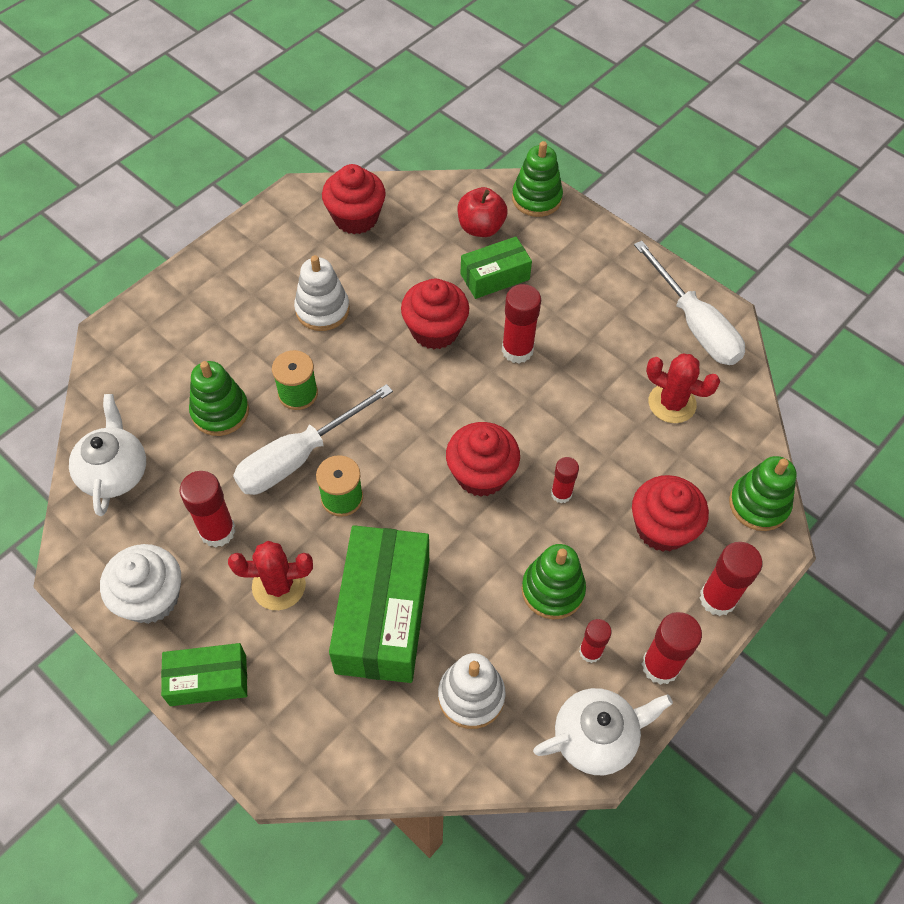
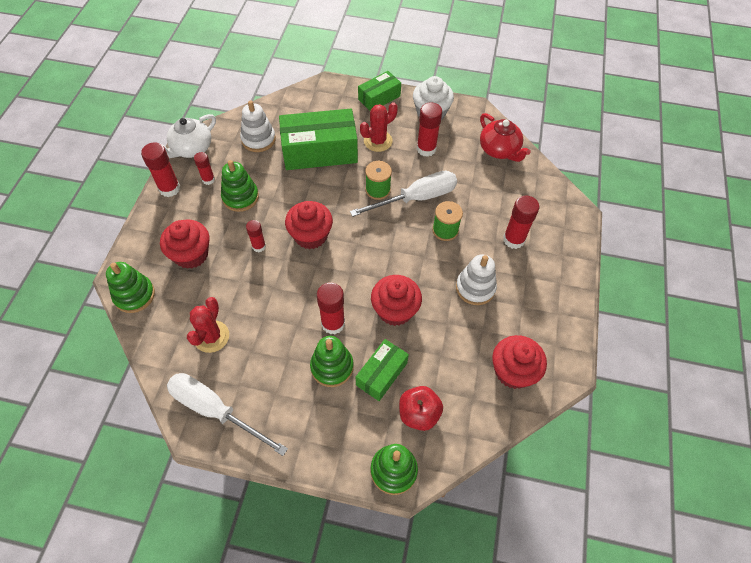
camera: 150 degrees right, 0 degrees up
white teapot [69,394,146,516] -> red teapot [480,113,531,162]
green stacking toy [189,361,249,436] -> green stacking toy moved to [310,336,354,387]
white screwdriver [233,384,393,495] -> white screwdriver turned 45 degrees clockwise [350,171,457,217]
green box [329,525,429,683] -> green box turned 75 degrees counterclockwise [279,109,358,170]
red cactus [646,354,720,423] -> red cactus turned 75 degrees counterclockwise [187,297,229,353]
red glue stick [699,542,763,616] -> red glue stick moved to [503,195,539,249]

